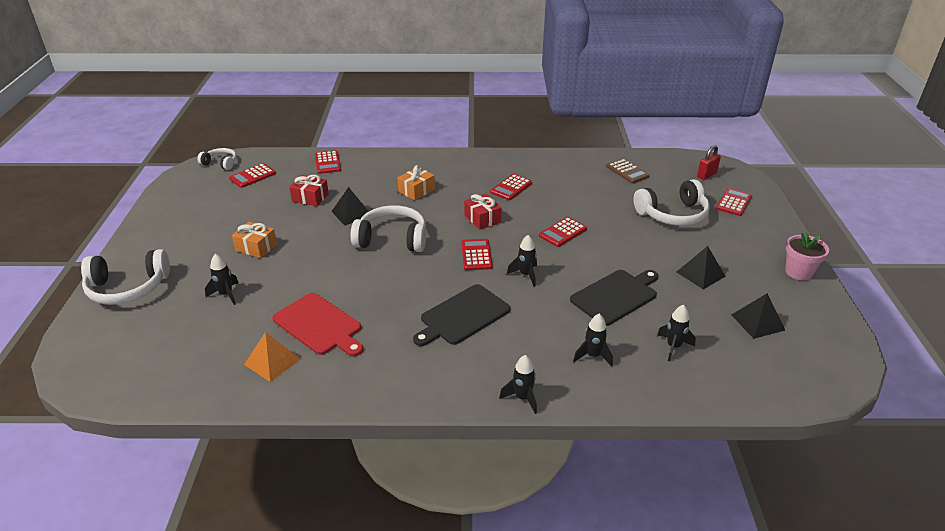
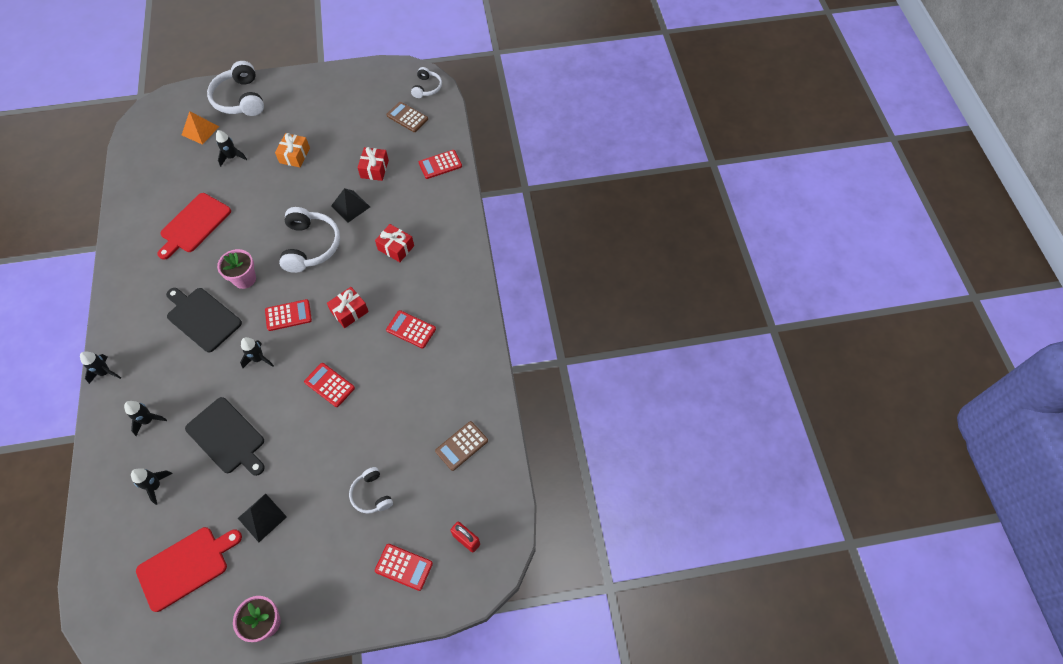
camera: 80 degrees right, 25 degrees up
red calculator [229,163,276,188] -> brown calculator [386,102,428,132]
orange pyramid [244,332,300,382] -> orange pyramid moved to [182,111,219,145]
orange gift [397,165,435,200] -> red gift [375,224,414,262]
white headphones [633,179,710,226] -> white headphones [349,467,393,514], size x0.56
black pyramid [732,293,785,339] -> red cutting board [136,527,242,612]
none -> pink flower pot [217,249,256,289]

